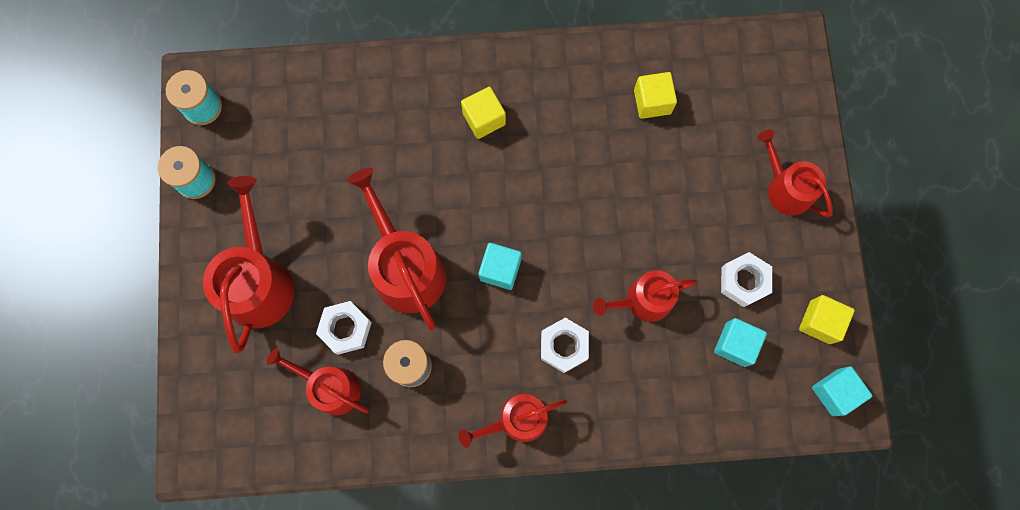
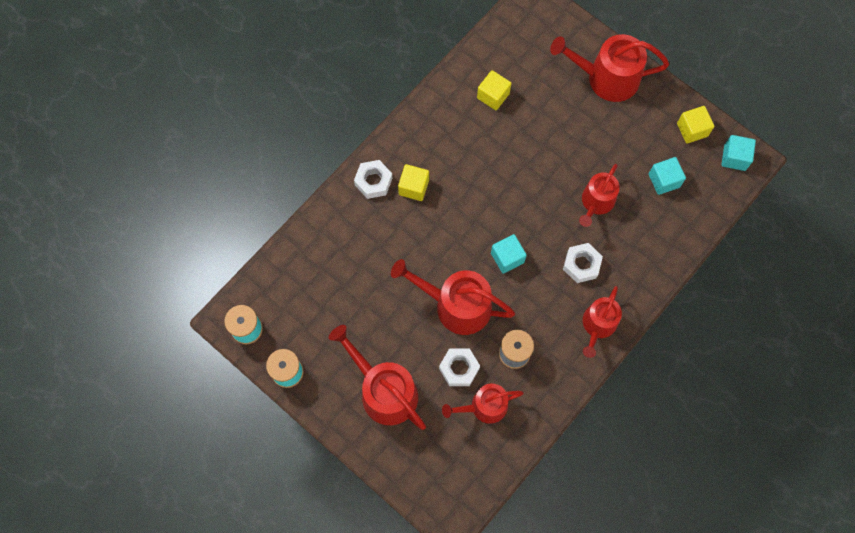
camera: 45 degrees left, 5 degrees down
white nut [721,252,772,307] -> white nut moved to [354,160,393,199]
red watering can [757,130,833,217] -> red watering can [550,34,669,102], size x1.56

